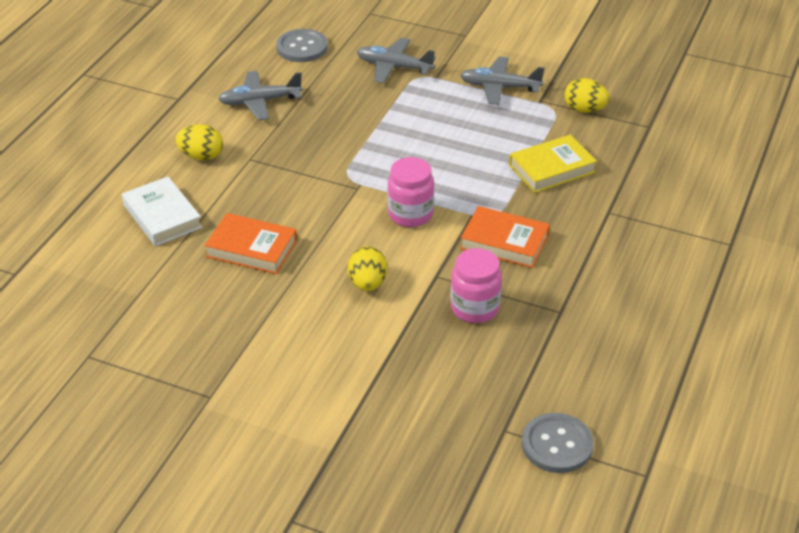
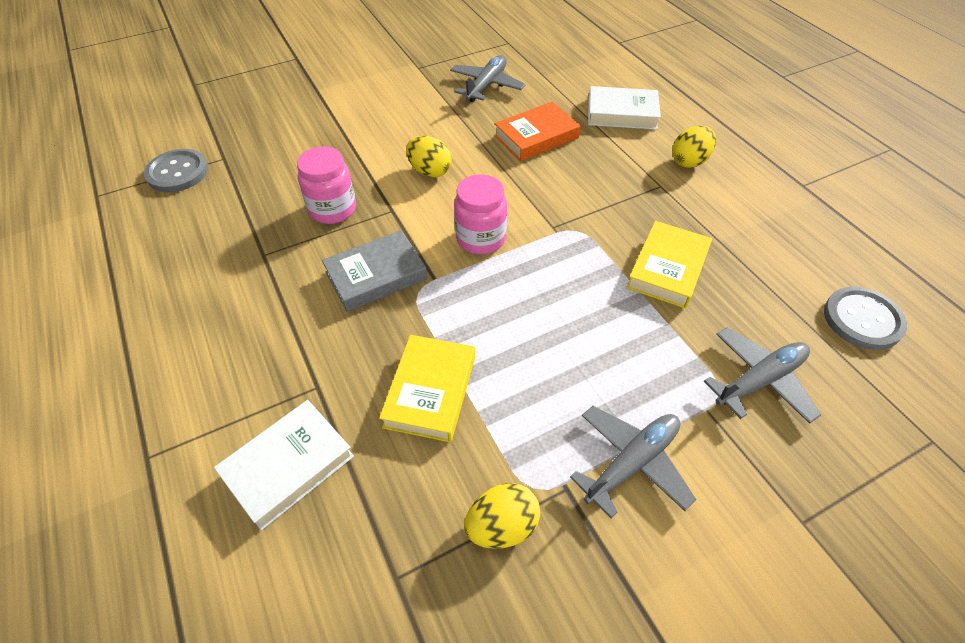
camera: 130 degrees right, 10 degrees up
grey plane [218,71,303,120] -> grey plane moved to [450,55,526,102]
orange book [460,206,550,268] -> grey book [322,230,427,312]
none -> white book [214,400,354,530]
none -> yellow book [626,221,712,309]

